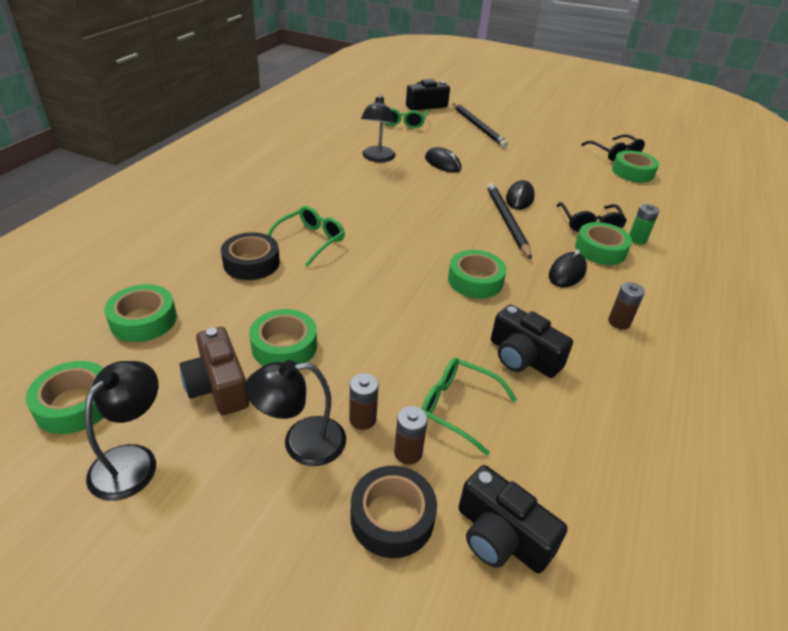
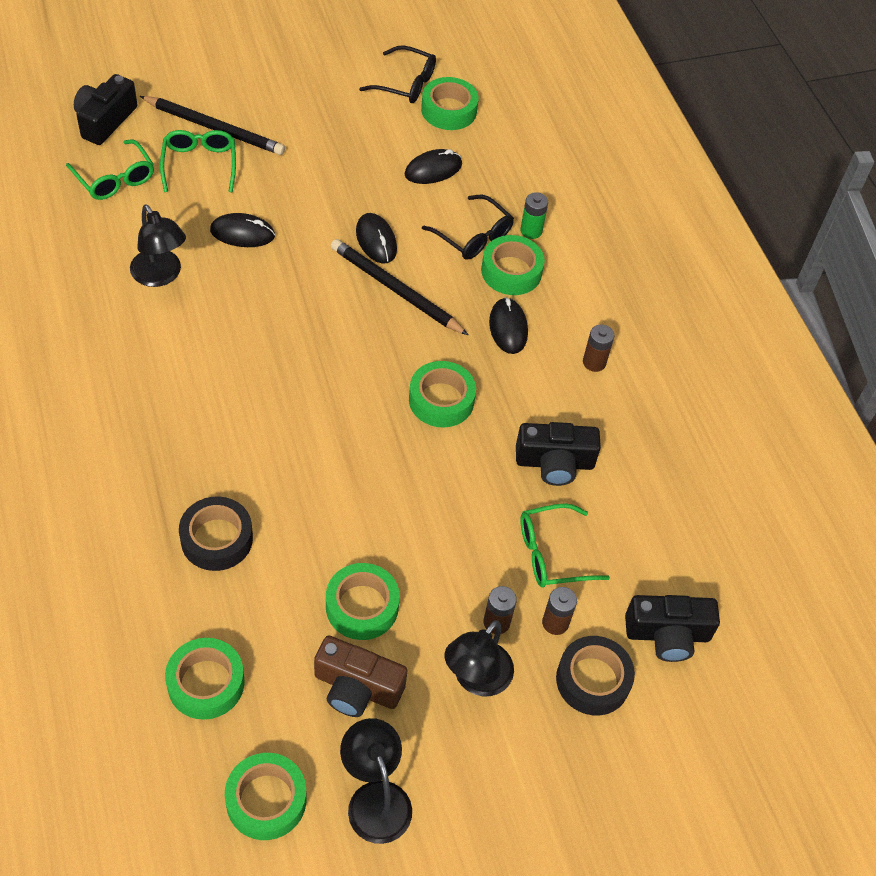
camera: 45 degrees left, 15 degrees up
green glasses [267,206,345,267] -> green glasses moved to [160,130,236,192]
none -> black mouse [405,149,462,184]

